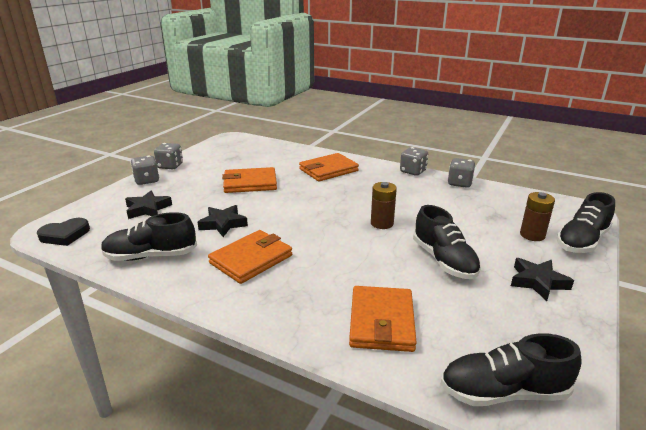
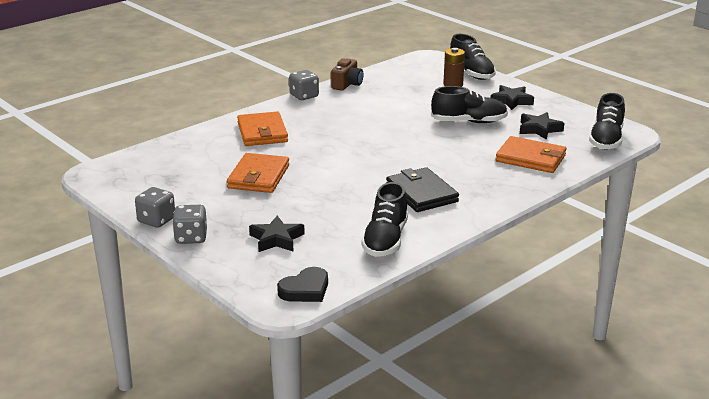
camera: 70 degrees left, 0 degrees up
black heart [37,218,90,246] -> black heart turned 60 degrees clockwise [277,267,328,302]
black star [197,205,248,237] -> black star moved to [520,112,564,140]
orange wallet [208,230,292,284] -> black wallet [386,167,459,212]
brown battery [371,182,397,229] -> none
grey dice [448,158,475,188] -> brown camera [331,58,363,91]

